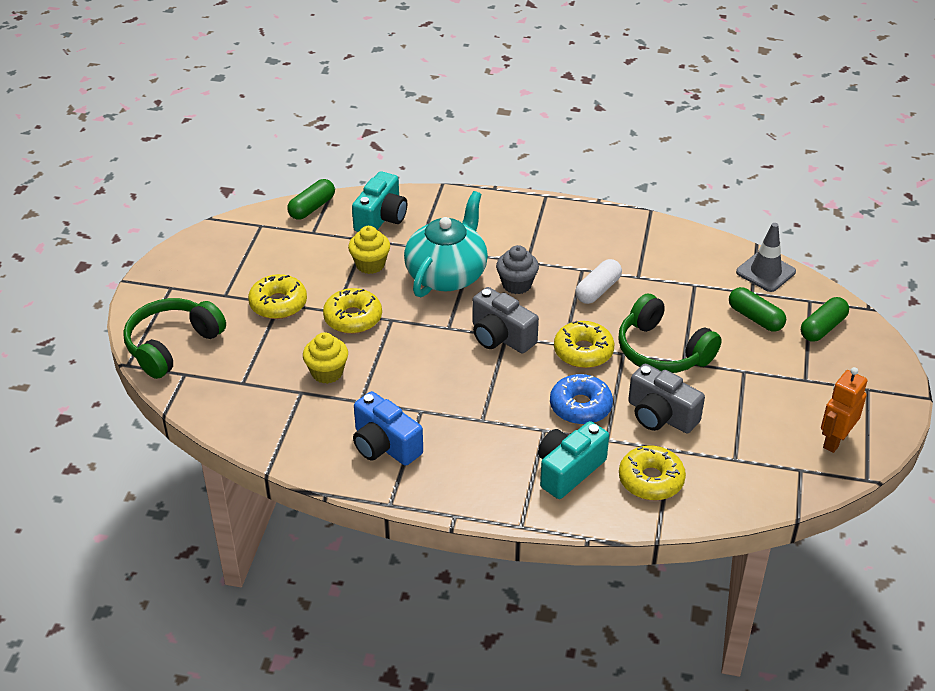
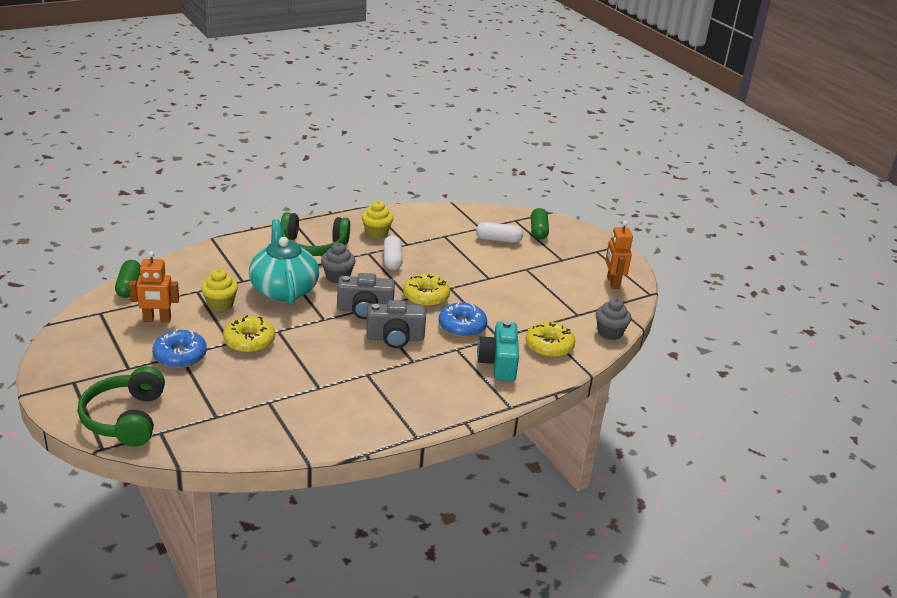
camera: 45 degrees left, 10 degrees down
yellow donut [248,274,307,319] -> blue donut [152,329,207,368]
yellow cupcake [303,332,348,384] -> yellow cupcake moved to [362,201,394,239]
turquoise camera [352,171,407,232] -> none
blue camera [353,391,423,466] -> none
green headphones [618,293,722,373] -> green headphones moved to [281,212,350,256]
grey camera [628,364,705,433] -> grey camera moved to [366,300,426,348]
green capsule [729,287,786,332] -> white capsule [476,222,523,243]
grey traffic cone [736,223,796,292] -> none
none -> orange robot [129,251,179,322]
none -> grey cupcake [595,298,631,340]

